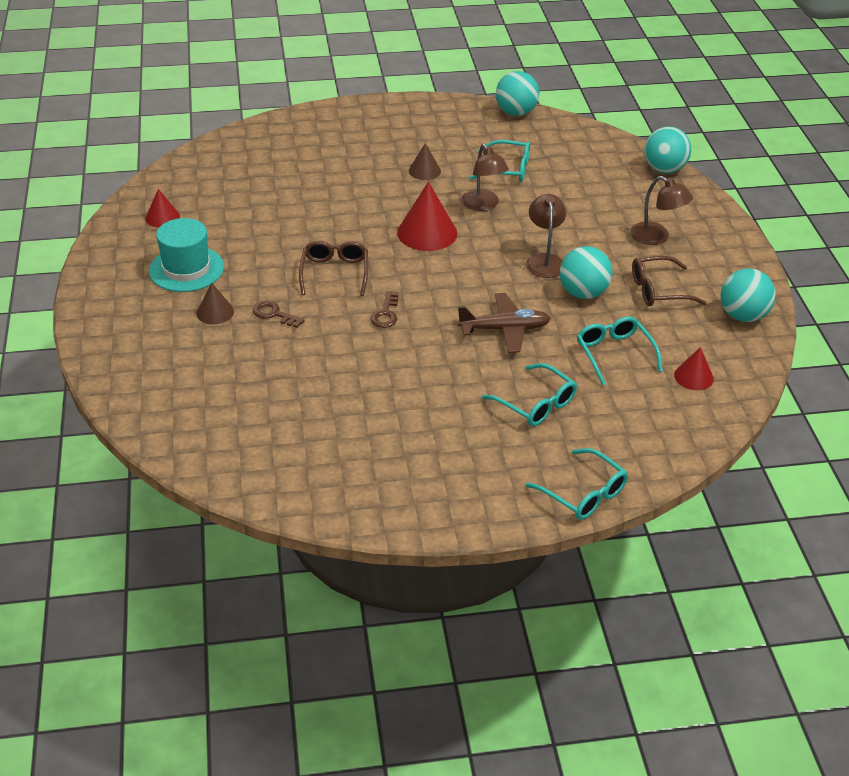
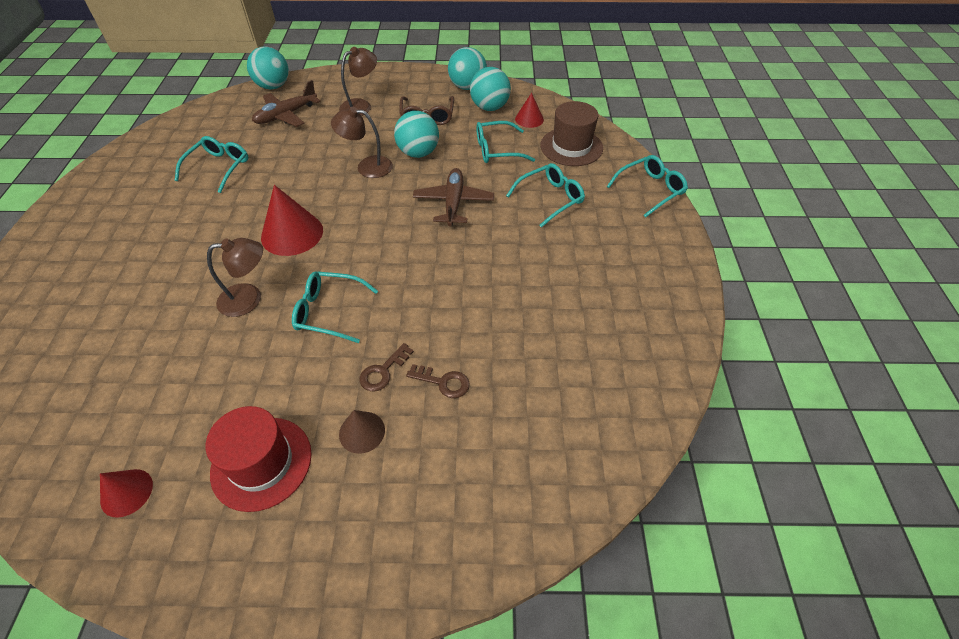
camera: 80 degrees left, 10 degrees up
turquoise hat [149,218,224,292] -> red hat [206,406,312,512]
brown glasses [299,241,368,296] -> turquoise glasses [292,271,378,343]
brown key [370,291,399,328] -> brown key moved to [406,364,470,398]
brown cone [409,143,441,180] -> none
brown lamp [462,144,509,211] -> brown lamp moved to [207,238,263,317]
turquoise ball [496,71,539,116] -> turquoise ball moved to [470,67,511,111]
none -> brown plane [252,80,321,127]
none -> brown hat [540,101,603,166]

